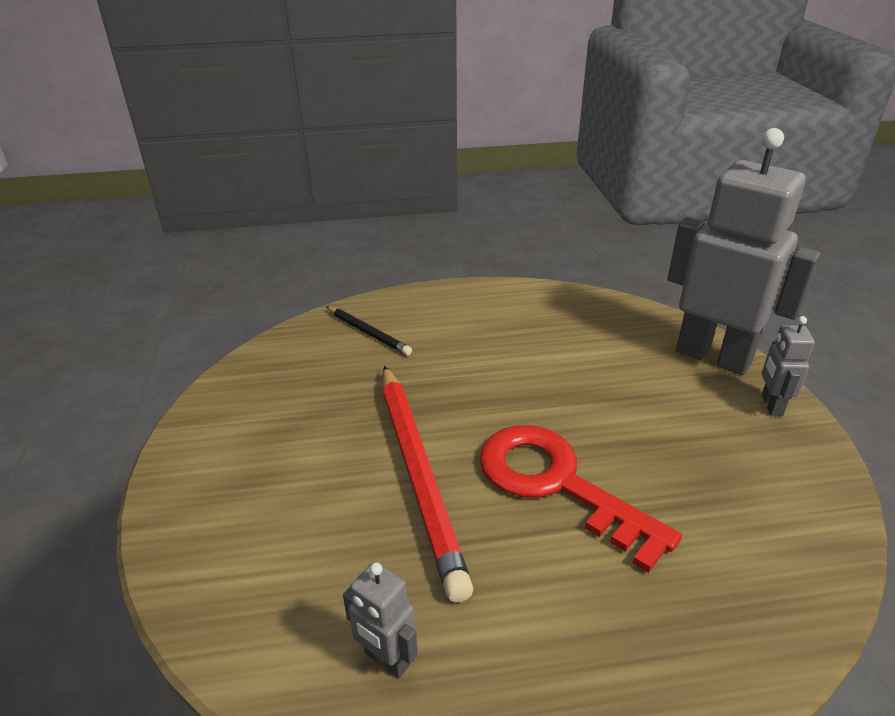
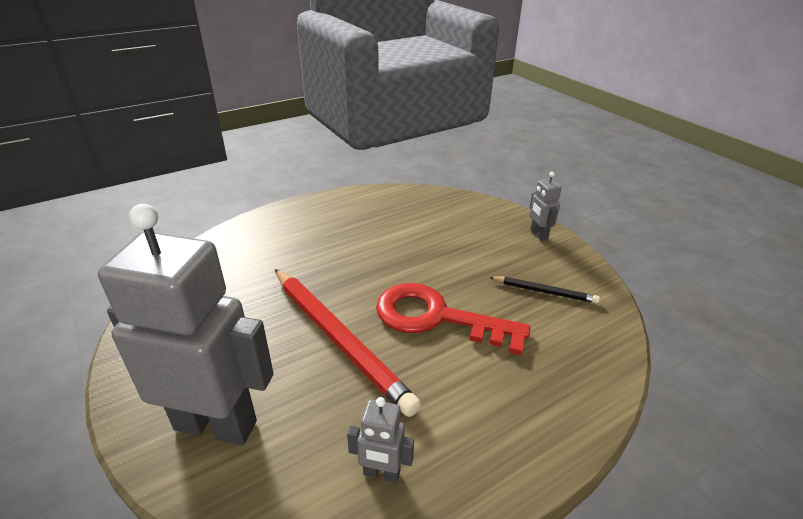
camera: 25 degrees left, 0 degrees up
black pencil [326,306,412,356] -> black pencil moved to [489,277,600,304]
grey robot [667,128,821,375] -> grey robot moved to [98,204,274,445]

